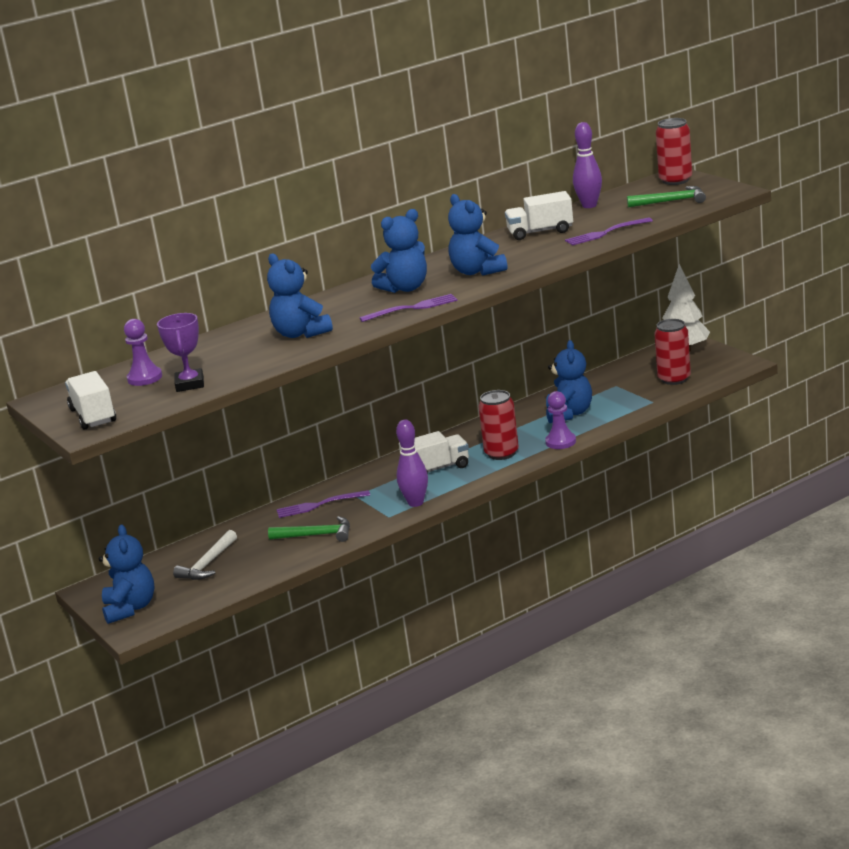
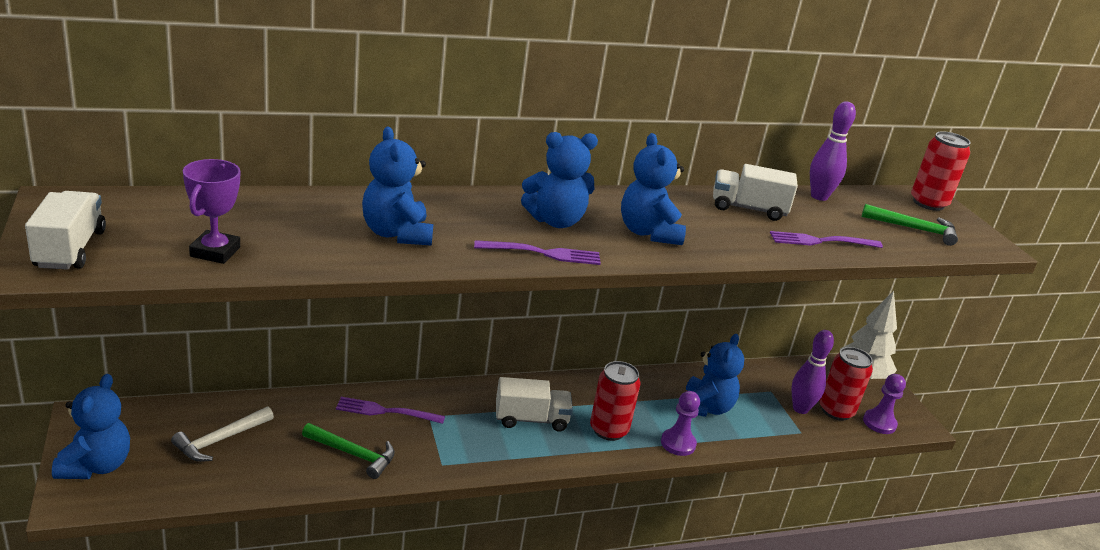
camera: 10 degrees right, 5 degrees up
purple pawn [124,319,162,386] -> purple pawn moved to [863,374,906,434]
purple bowling pin [396,420,428,507] -> purple bowling pin moved to [791,330,834,414]

